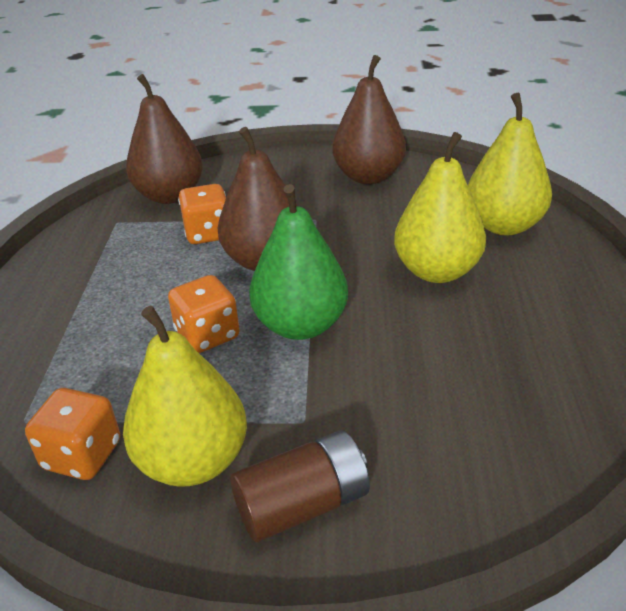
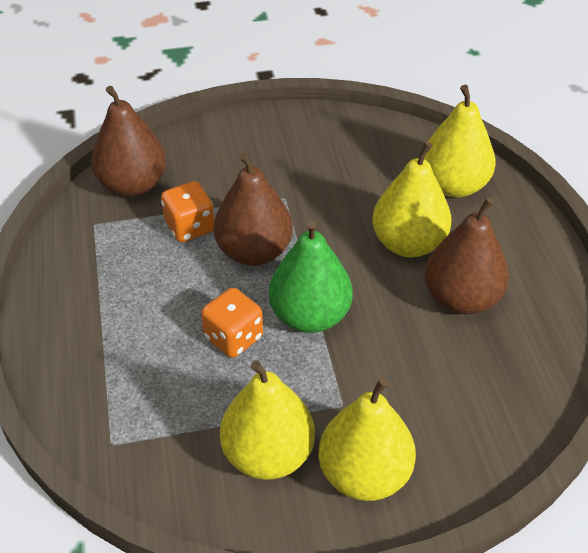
camera: 15 degrees left, 10 degrees up
orange dice [25,388,120,480] -> none
brown battery [230,431,370,542] -> yellow pear [318,378,416,501]
brown pear [332,55,406,184] -> brown pear moved to [425,197,509,314]

